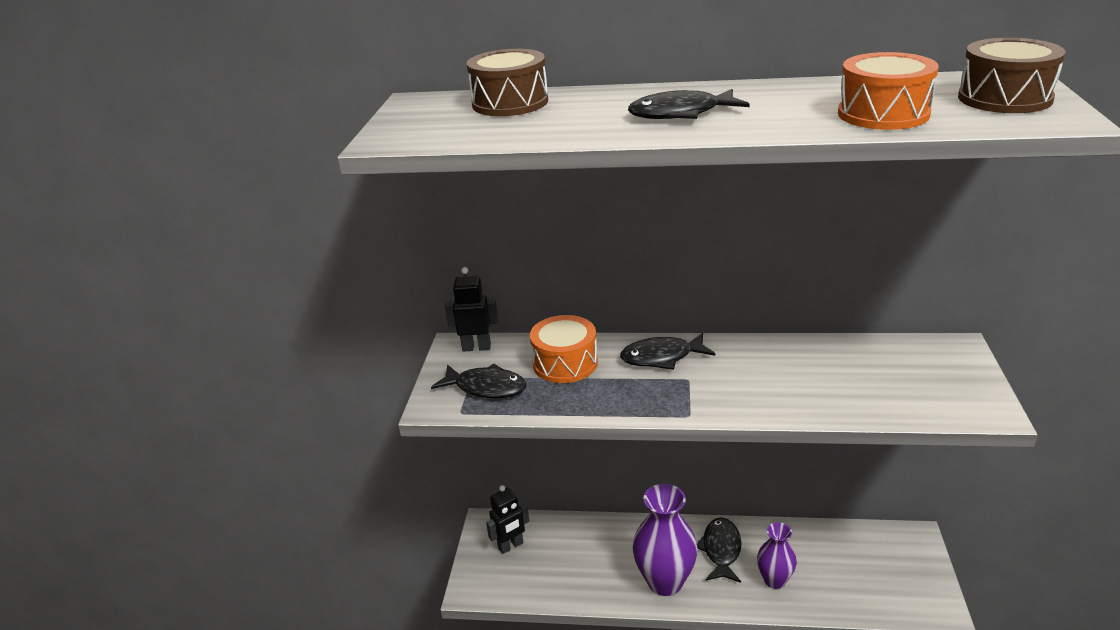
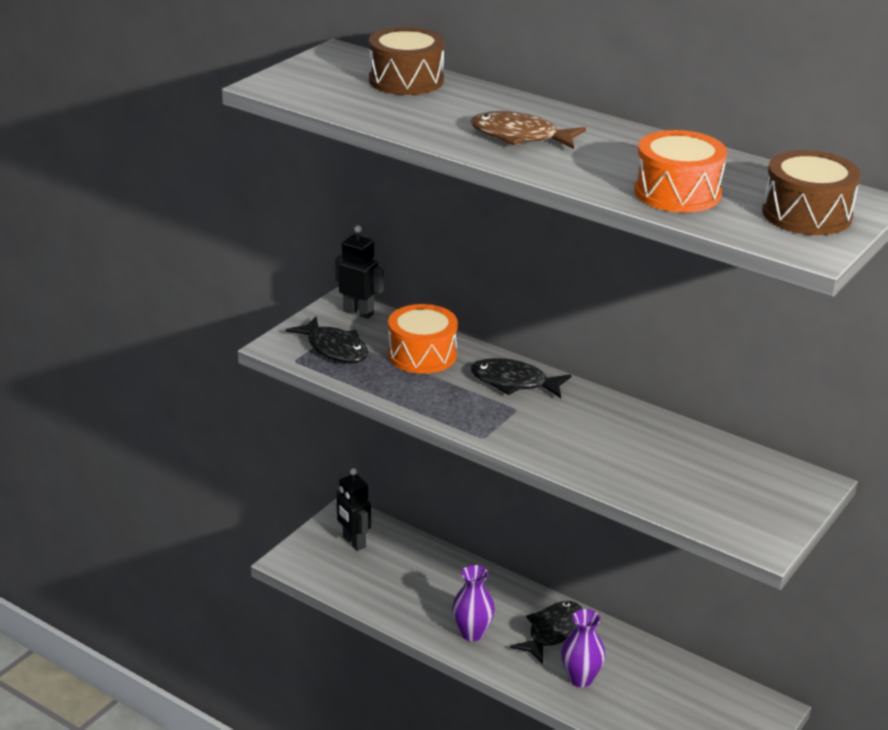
camera: 25 degrees right, 0 degrees up
black robot [486,485,529,554] -> black robot turned 60 degrees clockwise [336,468,371,551]
black fish [628,89,750,119] -> brown fish [471,111,586,149]
purple vase [633,484,698,596] -> purple vase [452,565,495,641], size x0.60

